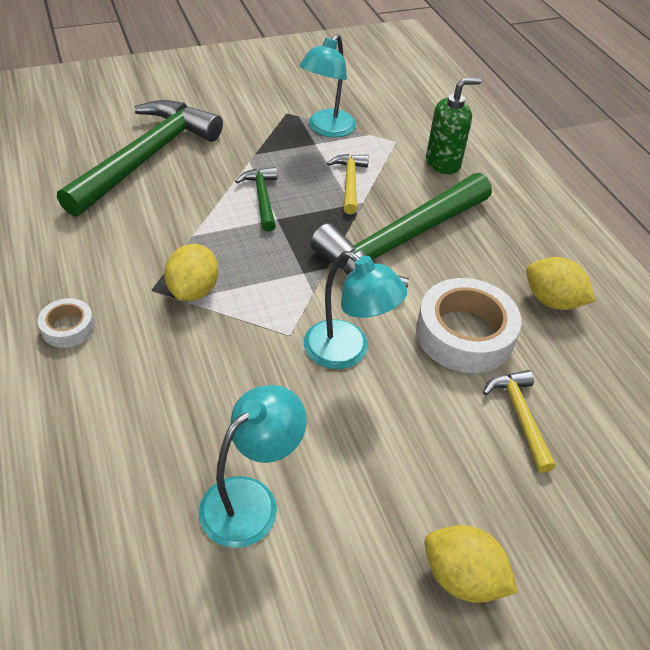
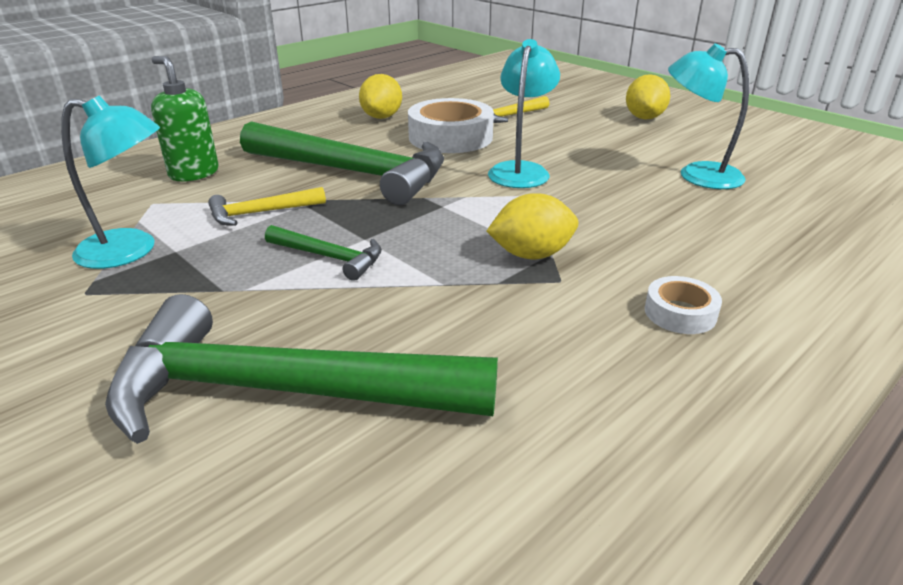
camera: 110 degrees left, 15 degrees down
green hammer [235,167,278,232] -> green hammer turned 120 degrees counterclockwise [265,225,382,281]

